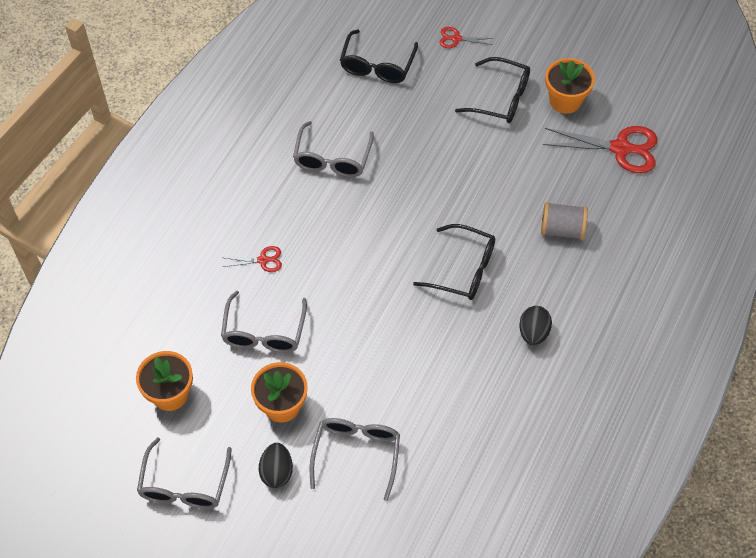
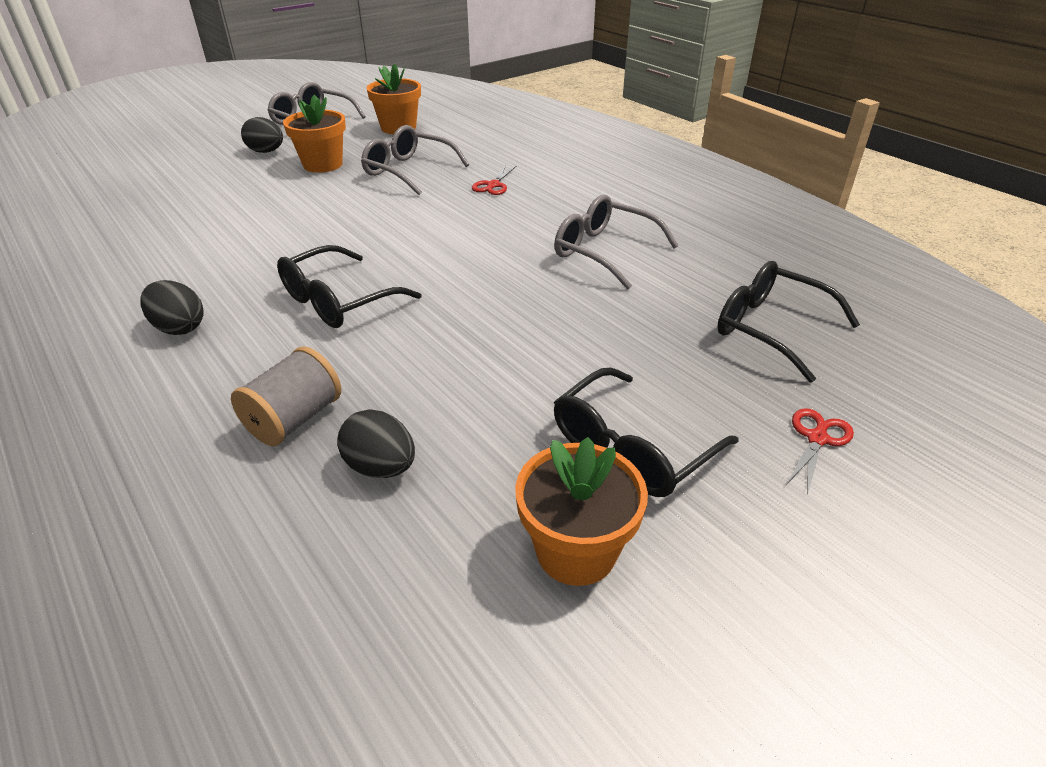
camera: 115 degrees right, 20 degrees down
grey glasses [310,418,400,501] -> none
red scissors [543,126,658,173] -> none
none -> black egg [337,409,415,478]

